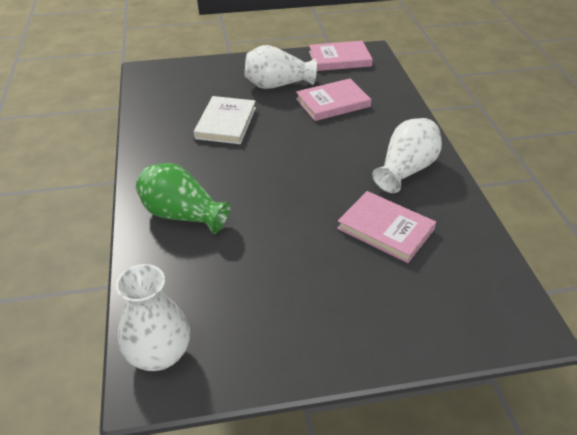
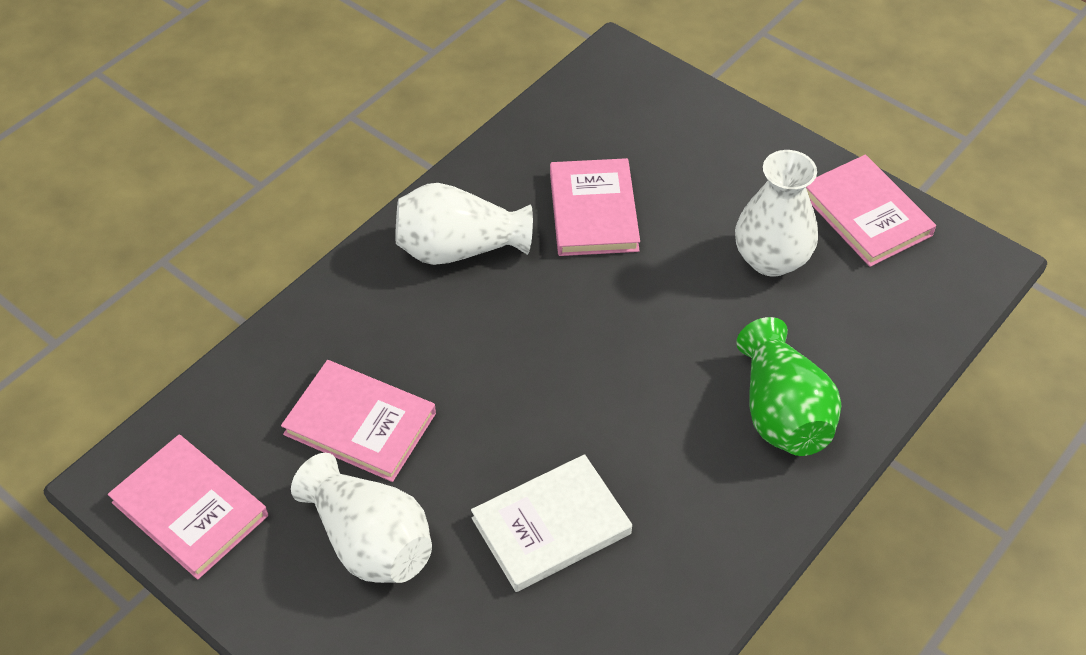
camera: 130 degrees left, 10 degrees up
white vase [116,264,190,371] -> white vase moved to [735,150,818,277]
none -> pink book [806,155,936,267]

